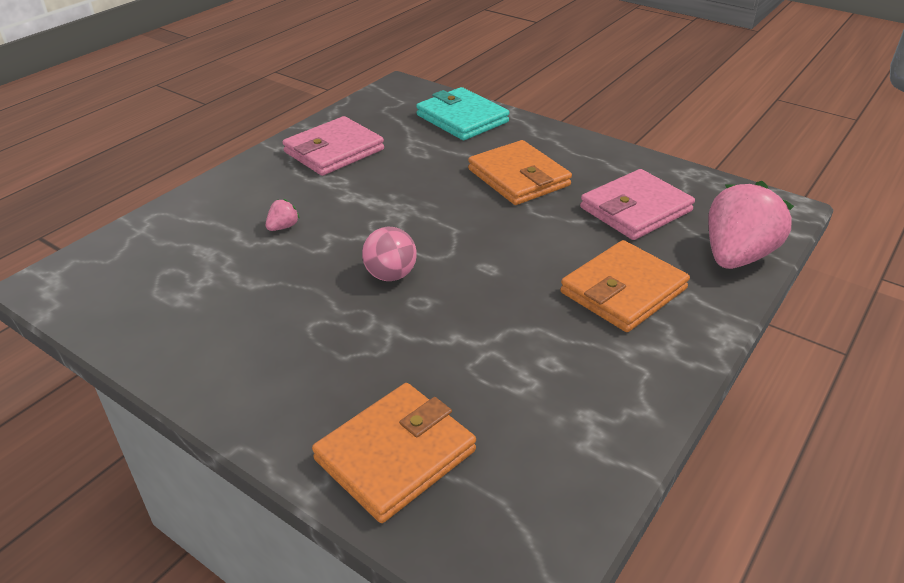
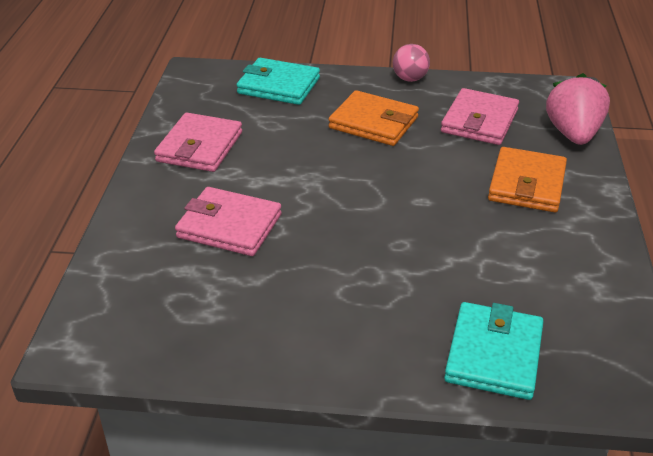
camera: 30 degrees left, 0 degrees up
pink strawberry [266,199,300,231] -> pink wallet [175,187,282,256]
orange wallet [312,383,476,523] -> turquoise wallet [444,302,544,400]
pink ball [362,227,417,281] -> pink ball moved to [393,44,430,82]

